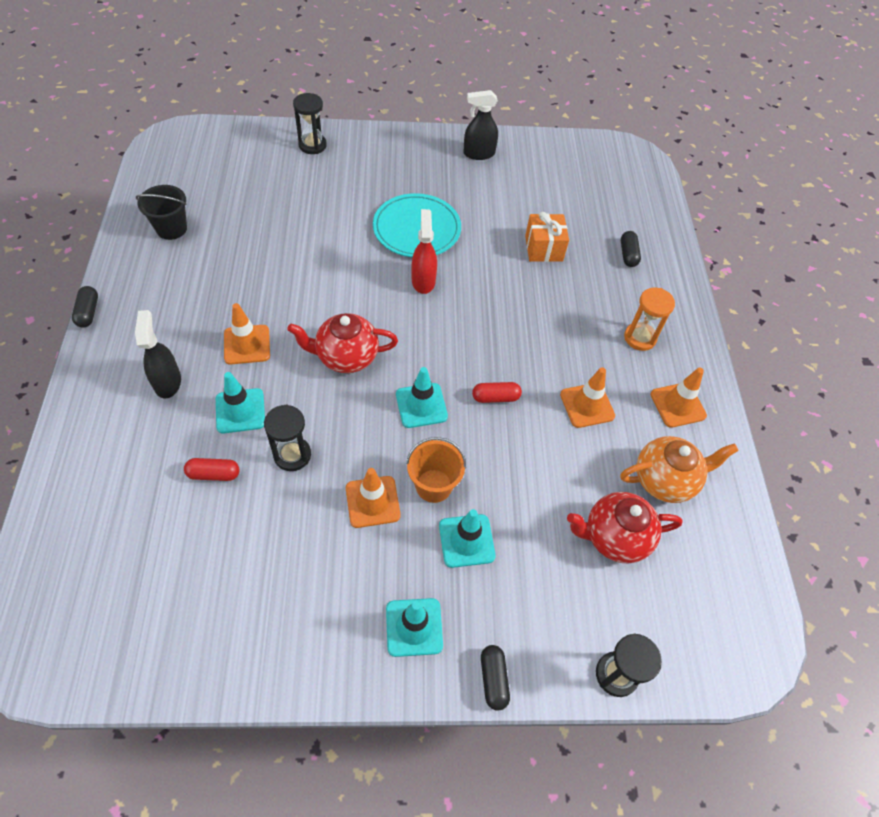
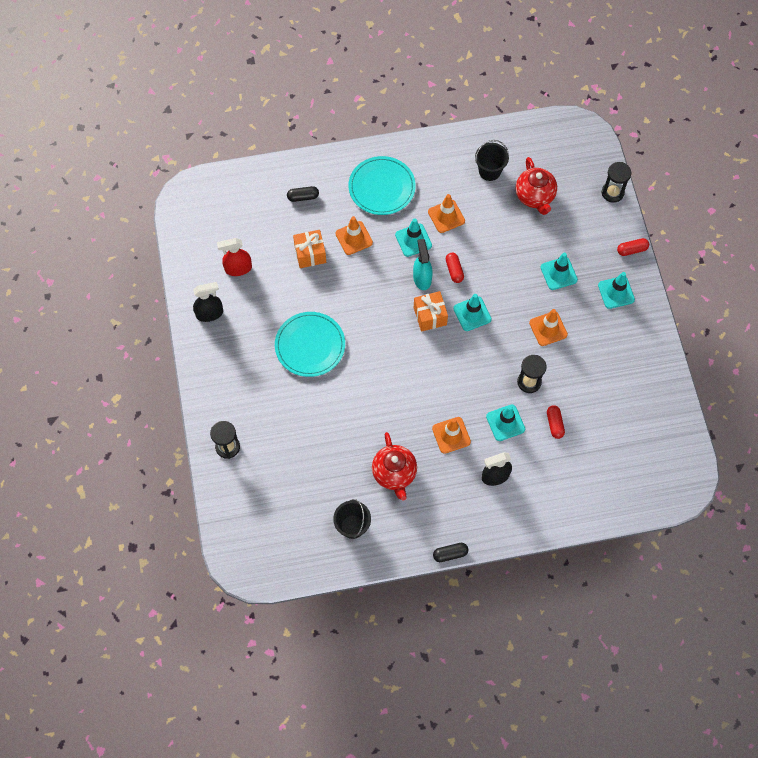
camera: 95 degrees left, 10 degrees up
red teapot [287,313,398,373] -> red teapot moved to [372,432,417,501]
orange bucket [406,437,466,503] -> none
red spray bottle [412,209,437,294] -> red spray bottle moved to [217,238,252,276]
black spray bottle [463,90,498,160] -> black spray bottle turned 90 degrees counterclockwise [193,282,223,322]
black capsule [481,645,510,710] -> red capsule [617,238,649,256]
orange teapot [620,436,739,503] -> black bucket [475,140,509,181]
orange hourglass [624,288,675,351] -> turquoise plate [349,156,416,215]
orange traffic cone [650,368,707,428] -> orange traffic cone moved to [335,216,373,255]
none -> turquoise traffic cone [395,218,432,257]
none -> turquoise spray bottle [413,239,433,290]
none -> orange gift [414,291,448,332]

